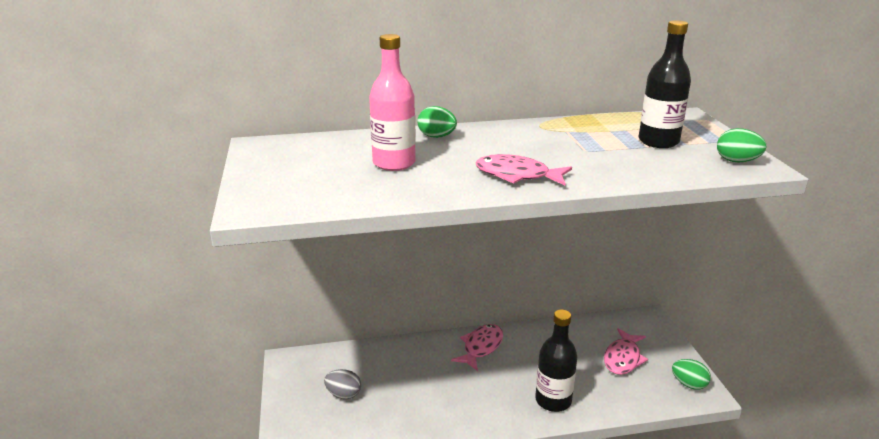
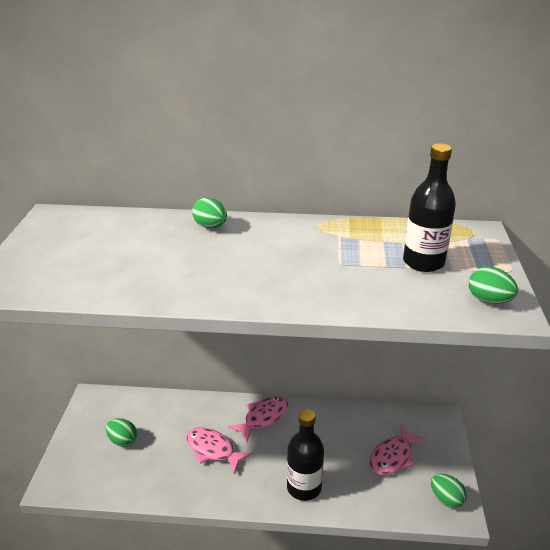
camera: 15 degrees right, 5 degrees up
grey egg [324,369,361,399] -> green egg [106,418,137,447]
pink bottle [369,34,416,171] -> none
pink fish [476,154,572,186] -> pink fish moved to [186,427,252,474]

